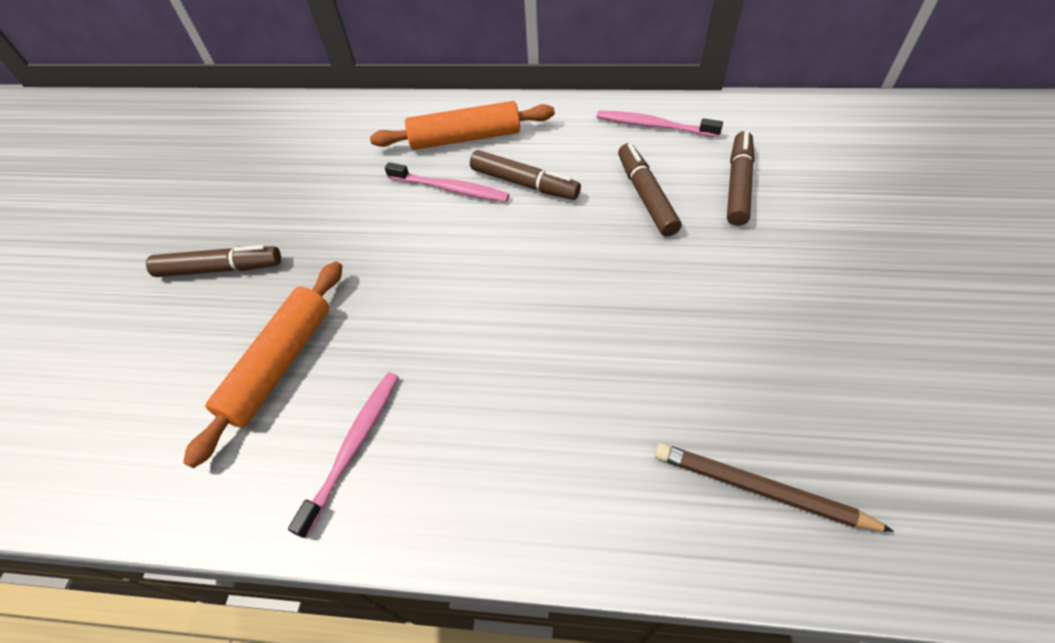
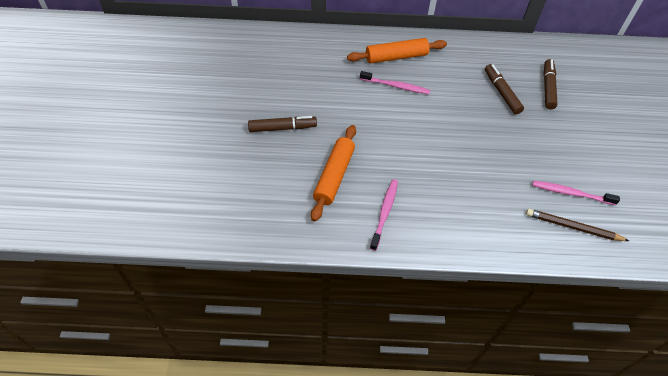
camera: 10 degrees left, 0 degrees up
brown marker [470,150,581,200] -> none
pink toothbrush [597,110,723,137] -> pink toothbrush moved to [532,181,620,205]

